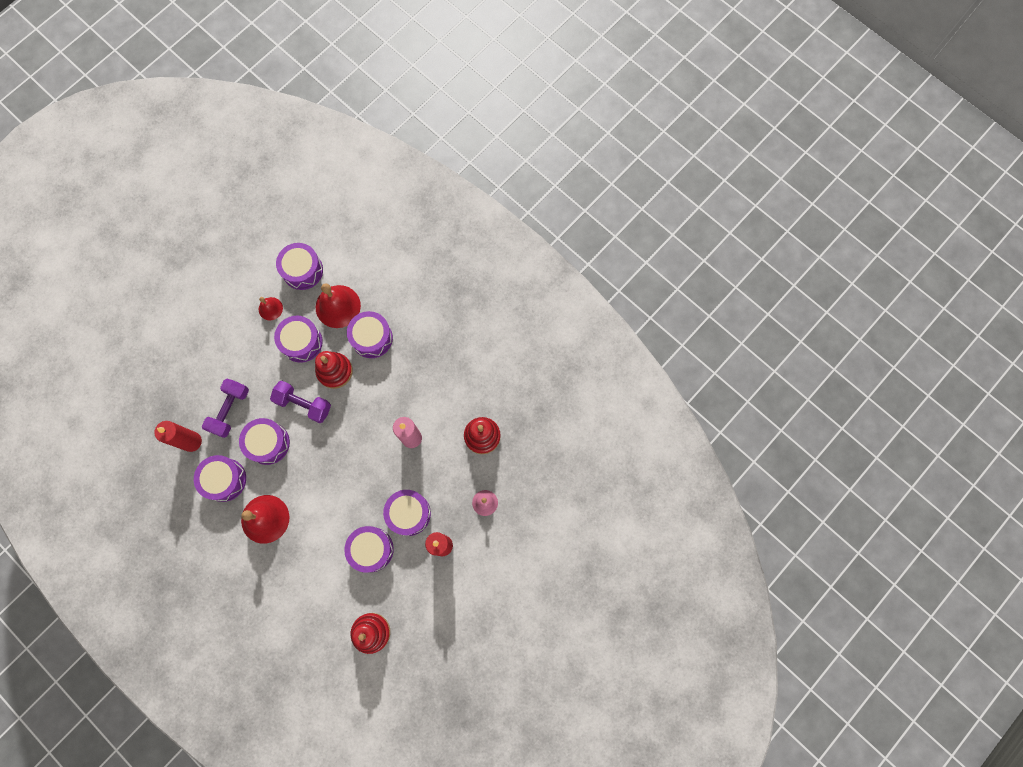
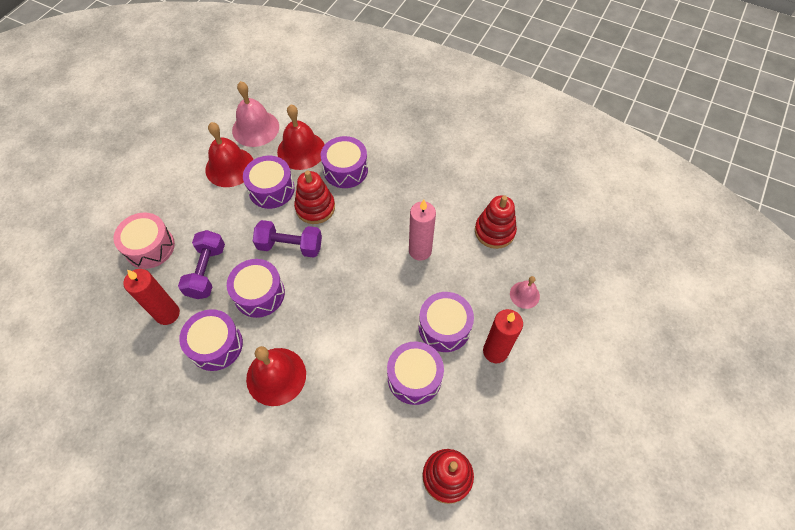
camera: 15 degrees left, 15 degrees down
red bell [259,297,283,320] -> red bell [205,122,254,187], size x1.85
purple drum [276,243,323,290] -> pink bell [232,81,279,147]
none -> pink drum [114,212,175,269]

